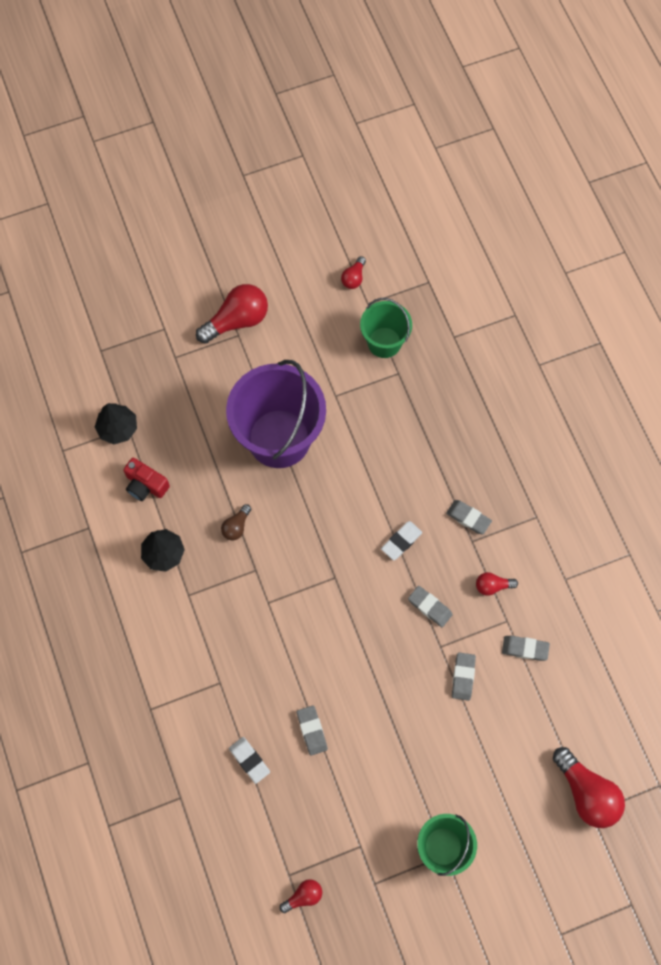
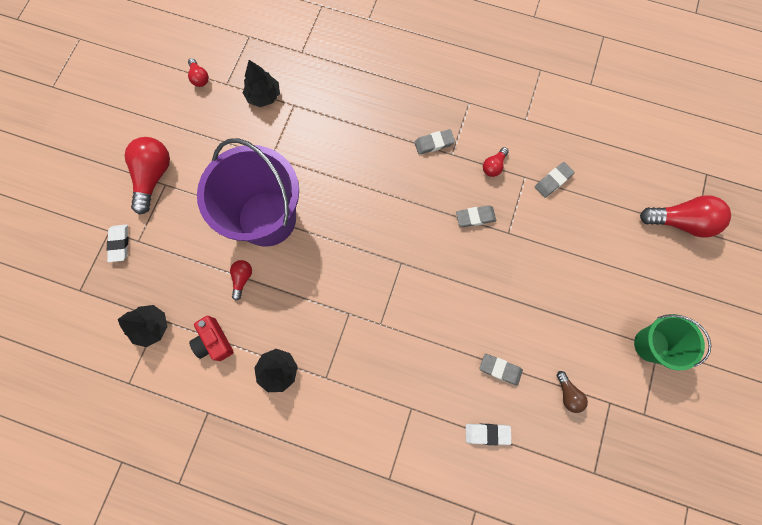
camera: 50 degrees left, 5 degrees up
red camera [123,458,170,501] -> red camera turned 75 degrees clockwise [189,316,234,361]
brown light bulb [221,504,251,540] -> brown light bulb moved to [557,371,588,413]
red light bulb [280,879,322,913] -> red light bulb moved to [230,260,252,300]
green bucket [360,298,412,358] -> black tree [243,60,280,107]
white eraser [381,521,422,560] -> white eraser moved to [107,224,128,262]
grey eraser [452,652,476,701] -> none

